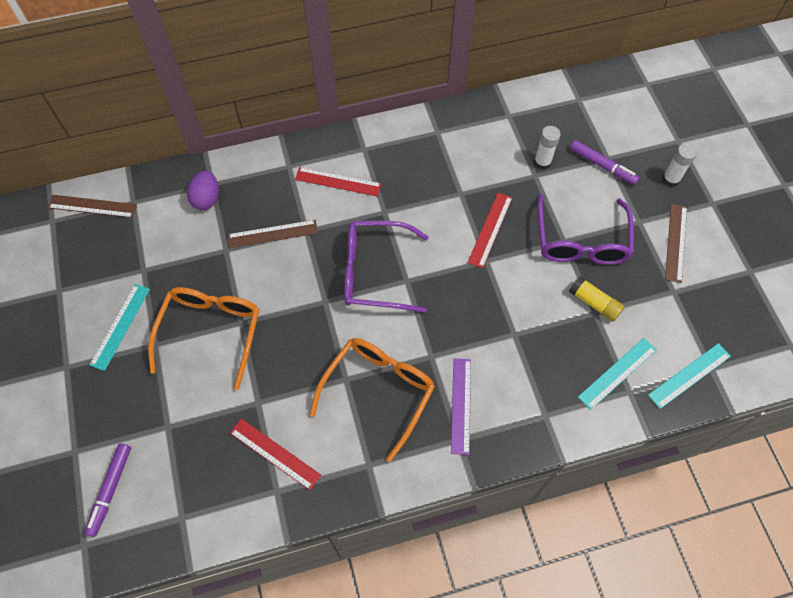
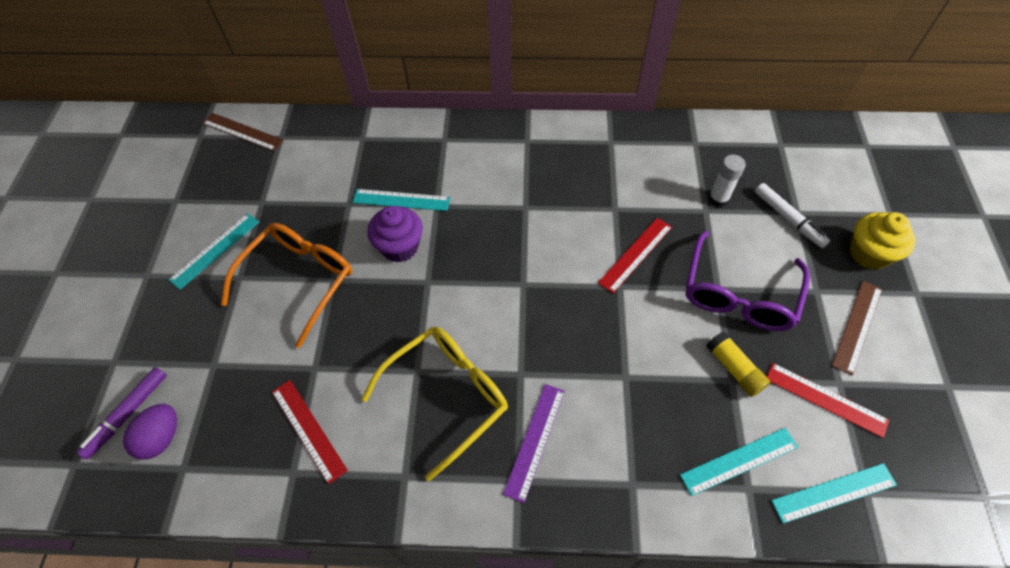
camera: 20 degrees right, 5 degrees down
purple egg [187,171,219,210] -> purple egg moved to [123,404,177,460]
brown ruler [228,220,318,248] -> turquoise ruler [353,189,450,211]
red ruler [295,167,382,197] -> red ruler moved to [767,363,889,438]
orange glasses [310,338,435,462] -> yellow glasses [361,327,508,481]
purple glasses [344,221,429,313] -> none
purple marker [570,140,639,185] -> white marker [755,183,830,248]
white glue stick [662,143,697,187] -> yellow cupcake [850,212,916,270]
none -> purple cupcake [367,206,423,262]

